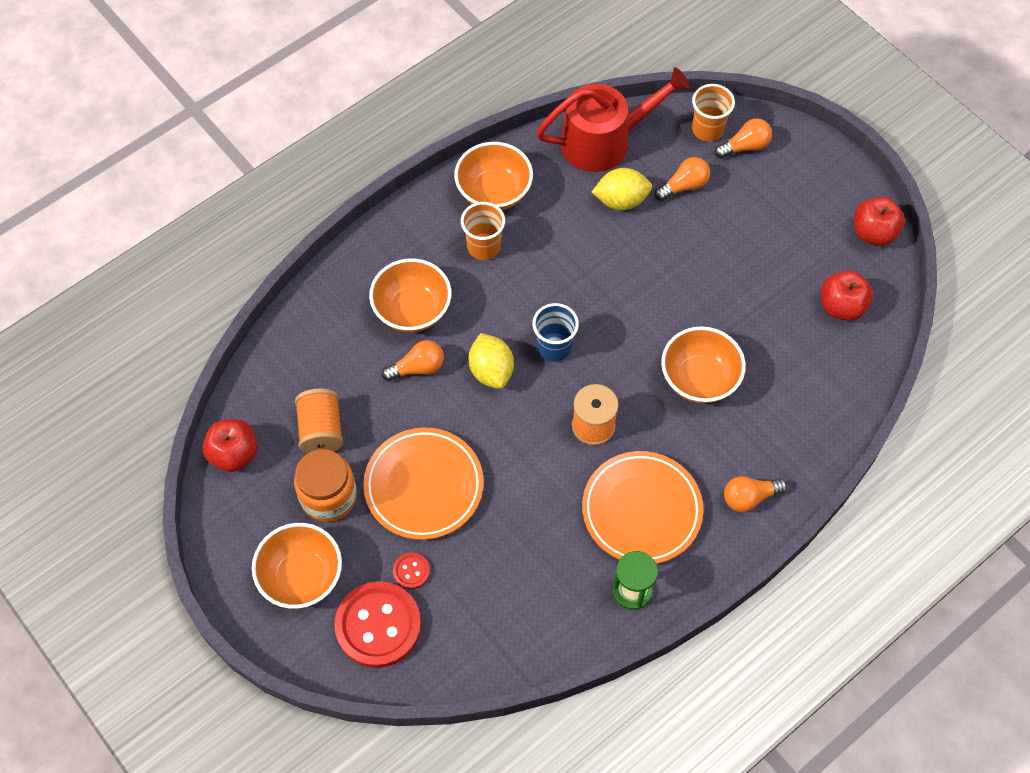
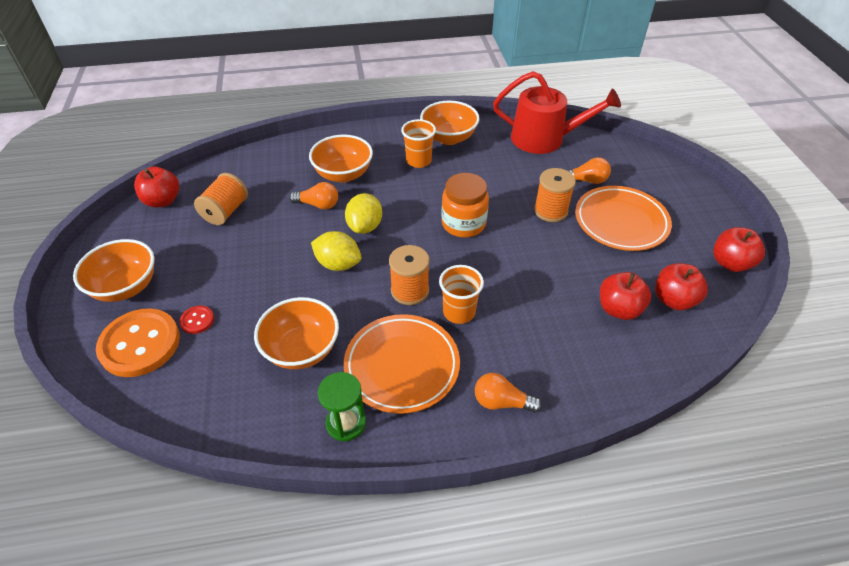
camera: 30 degrees right, 15 degrees down
orange jar [294,449,357,522] -> orange jar moved to [441,173,489,238]
red button [334,581,421,668] -> orange button [96,309,180,377]
orange plate [363,428,484,540] -> orange plate moved to [575,186,672,251]
blue cup [533,303,579,362] -> none
yellow lemon [592,168,652,210] -> yellow lemon moved to [311,231,361,271]
orange bowl [661,326,746,403] -> orange bowl moved to [254,297,339,369]
orange cup [692,84,735,142] -> orange cup moved to [439,265,484,324]
orange light bulb [715,118,772,158] -> none
none -> orange spool [534,168,576,222]
none -> red apple [600,272,651,320]

